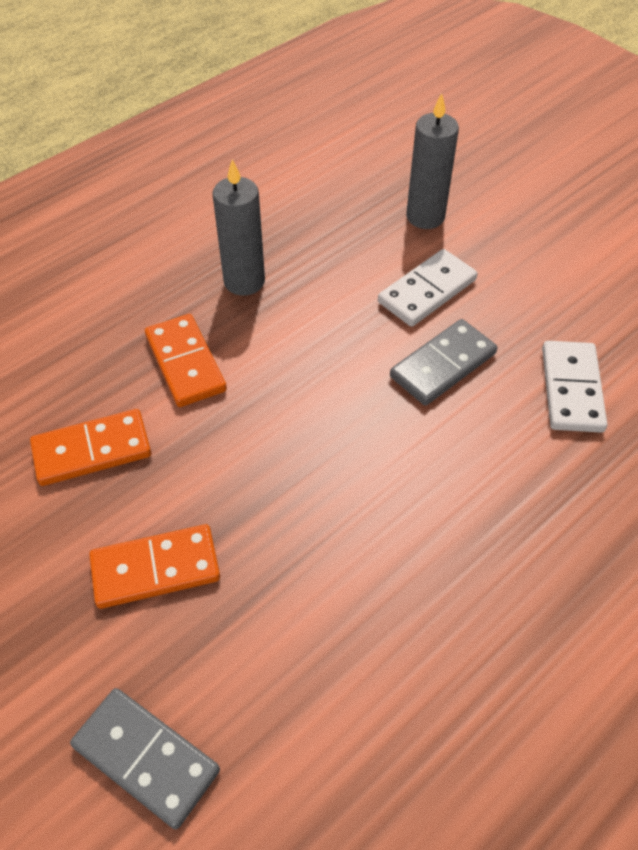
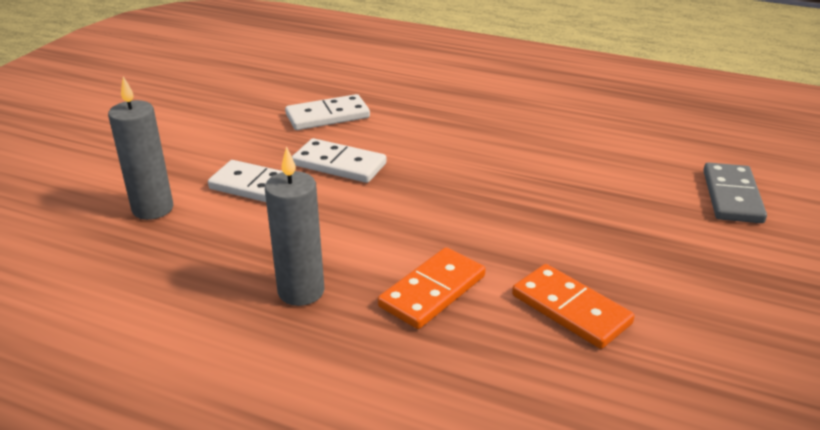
camera: 115 degrees left, 20 degrees down
orange domino [89,524,220,609] -> none
grey domino [390,319,497,406] -> white domino [292,138,386,183]

